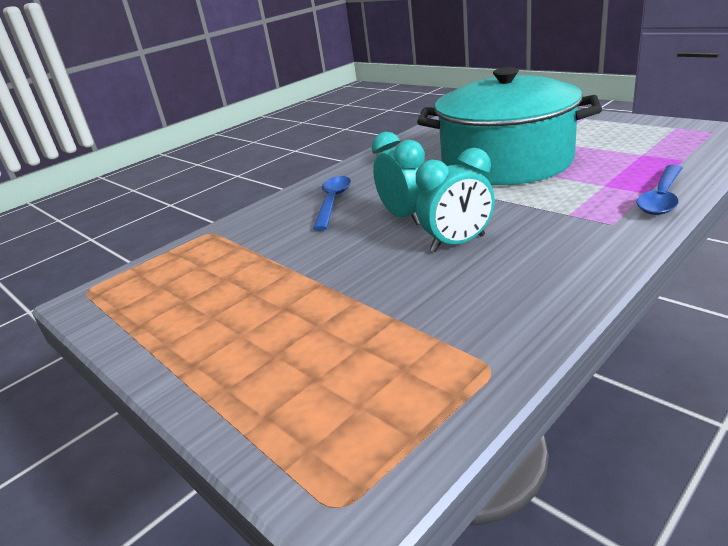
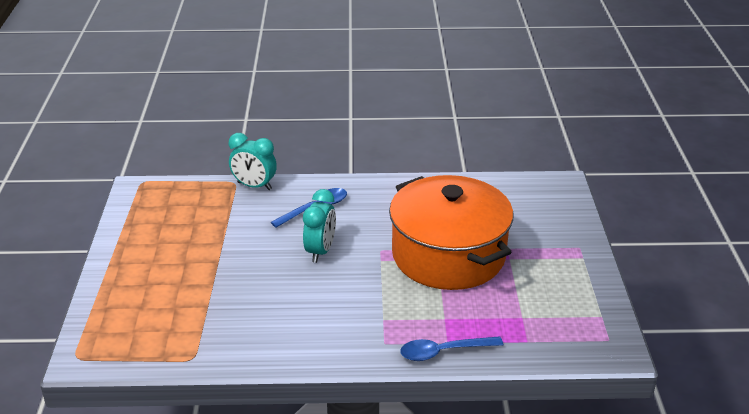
camera: 40 degrees right, 5 degrees up
turquoise clock [416,148,495,252] -> turquoise clock moved to [229,133,277,190]
turquoise pot [417,67,602,185] -> orange pot [389,175,513,290]

